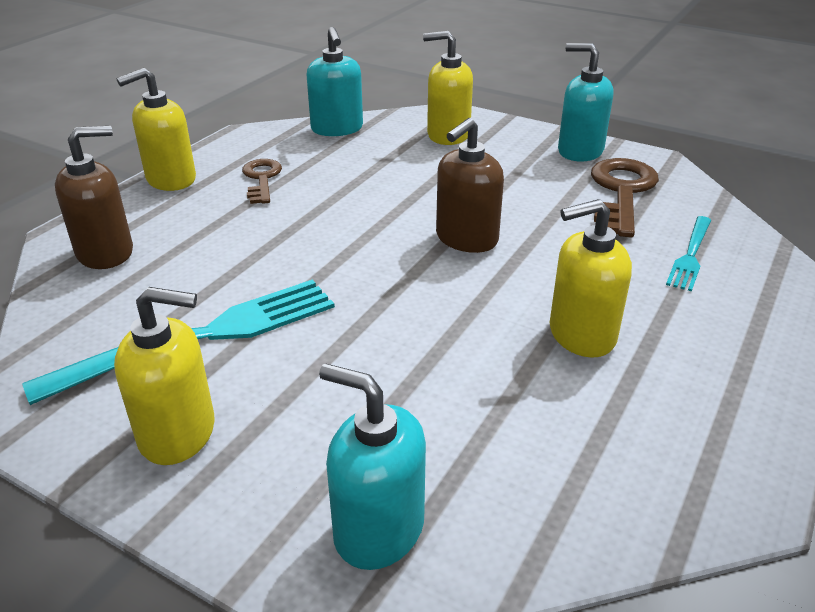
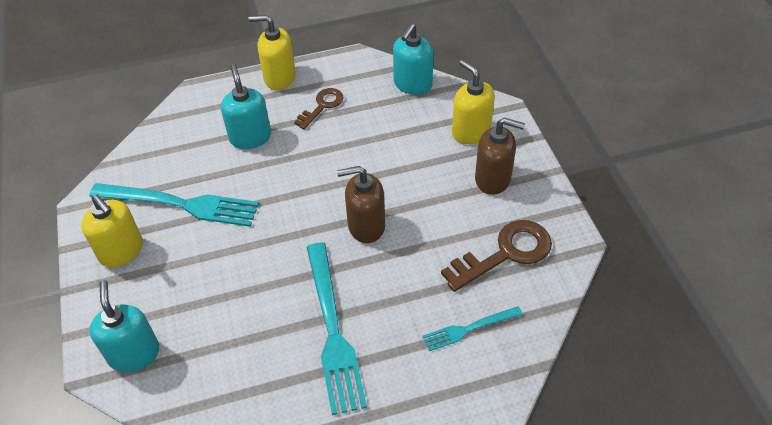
camera: 45 degrees right, 15 degrees up
brown soap dispenser [55,126,133,269] -> brown soap dispenser moved to [475,118,525,195]
yellow soap dispenser [550,199,632,358] -> turquoise fork [307,243,367,415]
turquoise soap dispenser [558,43,613,162] -> turquoise soap dispenser moved to [221,64,271,149]

